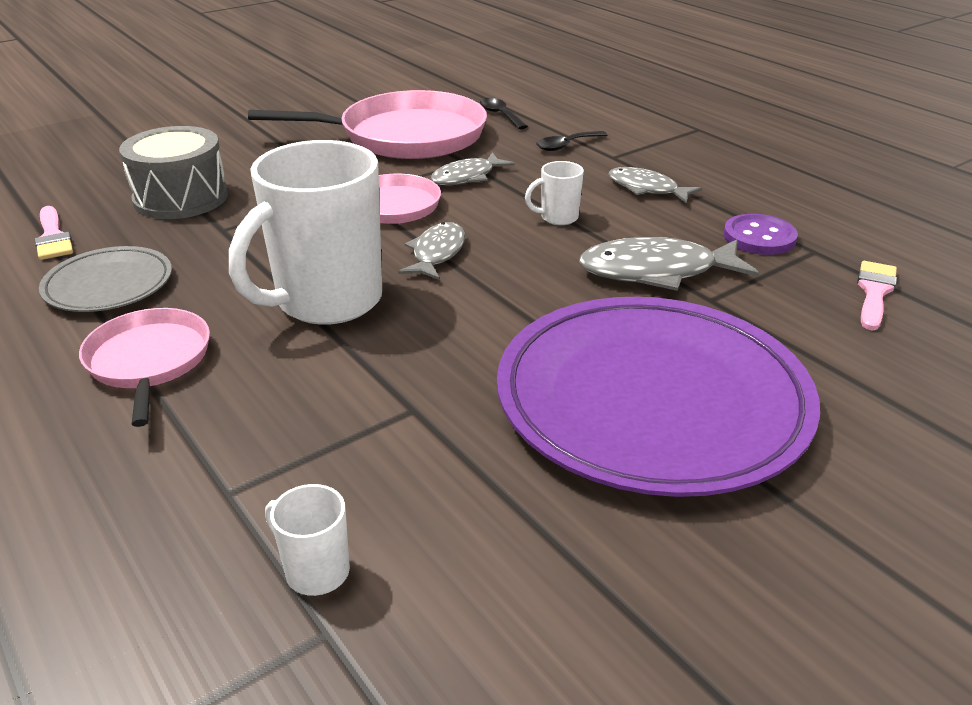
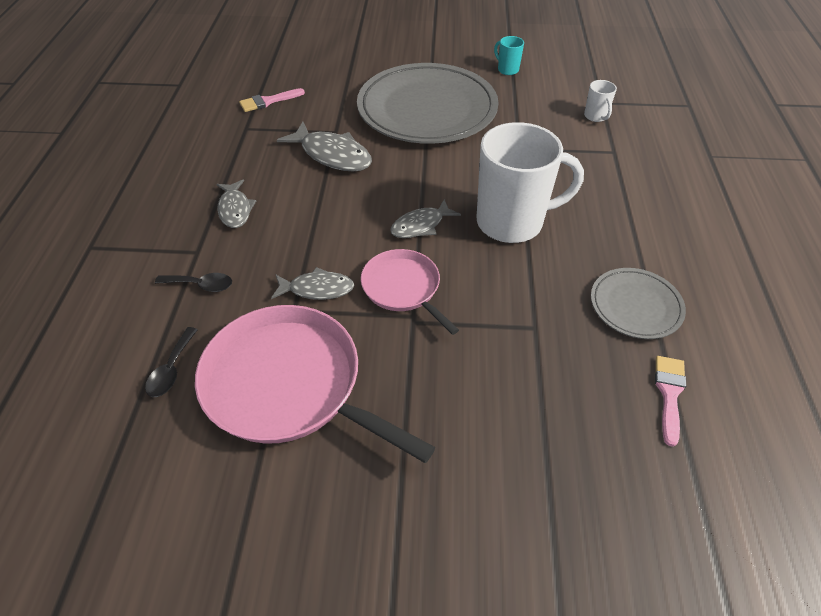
camera: 140 degrees left, 15 degrees up
pink pan [79,308,210,427] -> none
grey drum [119,126,228,219] -> none
purple plate [497,297,820,497] -> grey plate [357,63,499,144]
white mug [525,161,584,225] -> none
purple button [724,214,798,255] -> none
none -> turquoise mug [494,36,524,75]

